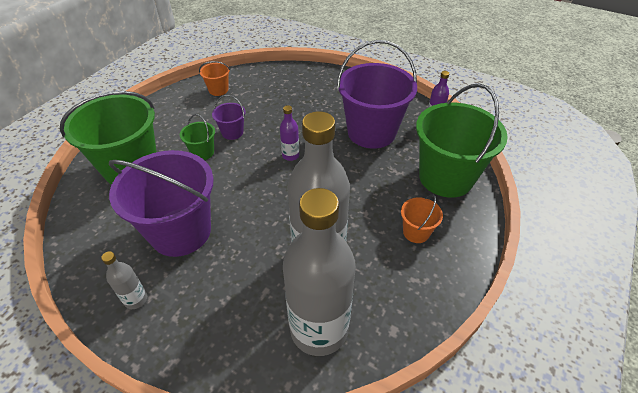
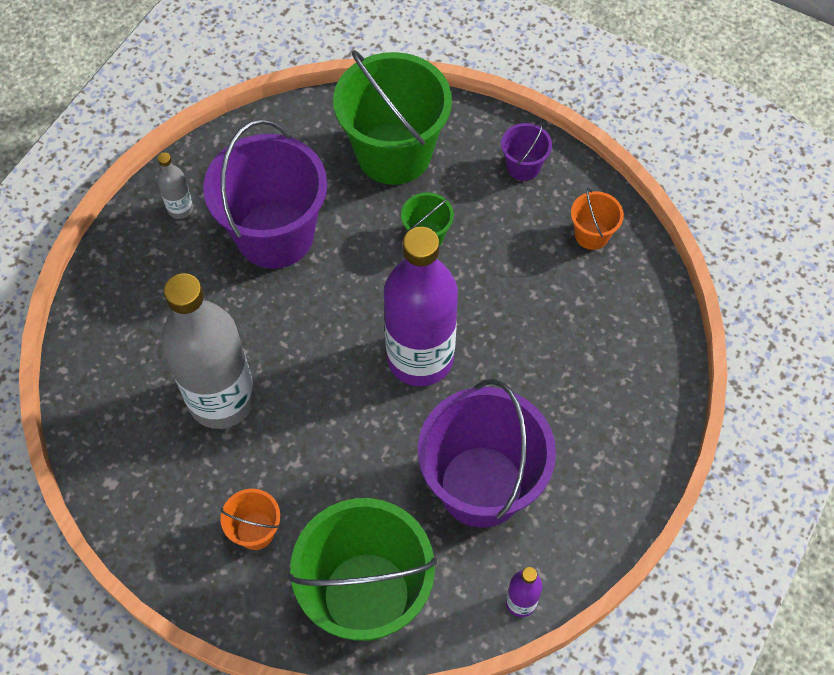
camera: 90 degrees right, 15 degrees up
purple bucket [212,95,246,140] -> purple bucket moved to [501,121,552,181]
purple bottle [280,105,299,161] -> purple bottle [384,227,458,386], size x2.39
grey bottle [283,188,356,356] -> none

